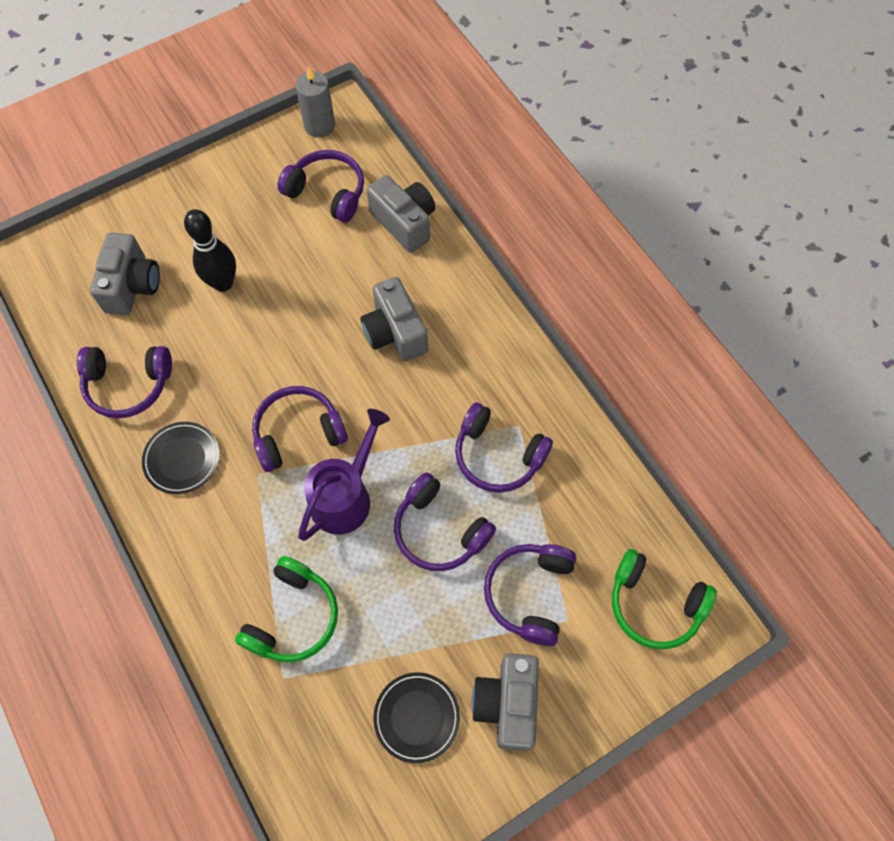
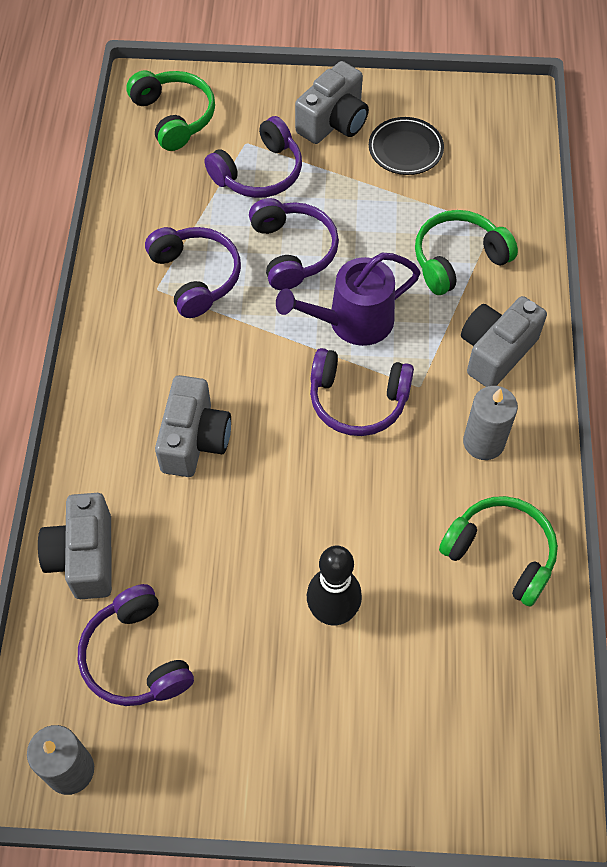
camera: 145 degrees left, 5 degrees down
purple headphones [77,346,172,418] -> green headphones [439,496,558,607]
grey camera [90,233,160,315] -> grey camera moved to [461,296,547,387]
black plate [142,422,220,494] -> grey candle [463,386,518,460]

